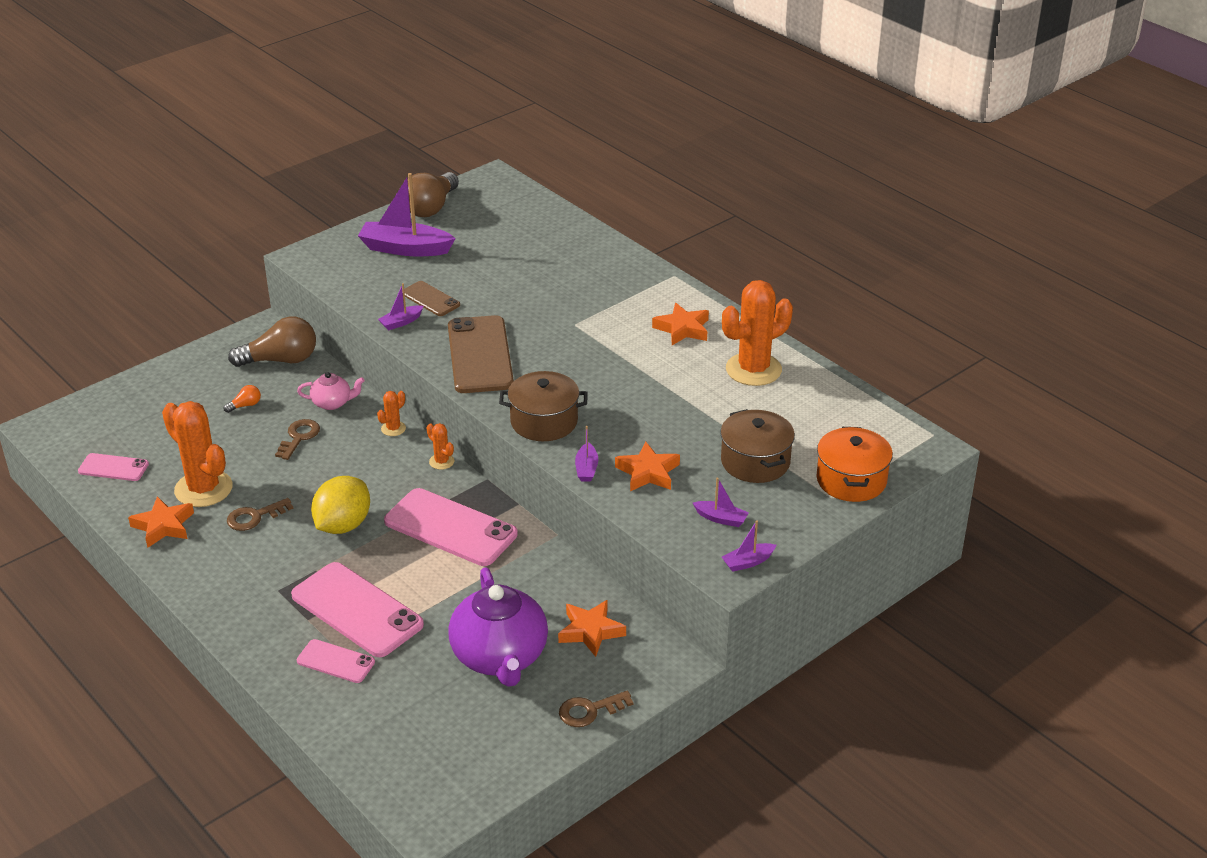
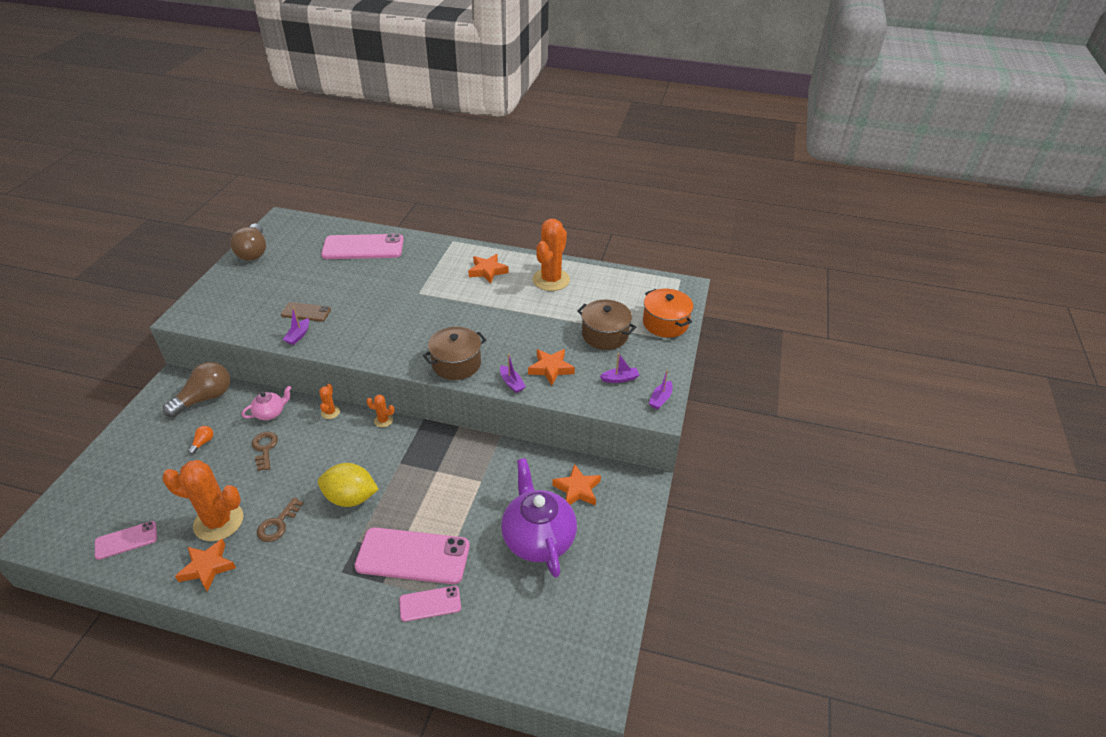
camera: 35 degrees left, 5 degrees up
yellow lemon [311,476,370,534] -> yellow lemon turned 75 degrees counterclockwise [318,463,379,507]
purple boat [358,173,456,256] -> none
pink phone [384,488,518,566] -> pink phone moved to [321,233,404,259]
brown phone [448,315,514,393] -> none
purple teapot [448,567,548,687] -> purple teapot turned 150 degrees counterclockwise [501,458,577,578]
brown key [559,691,633,727] -> none

